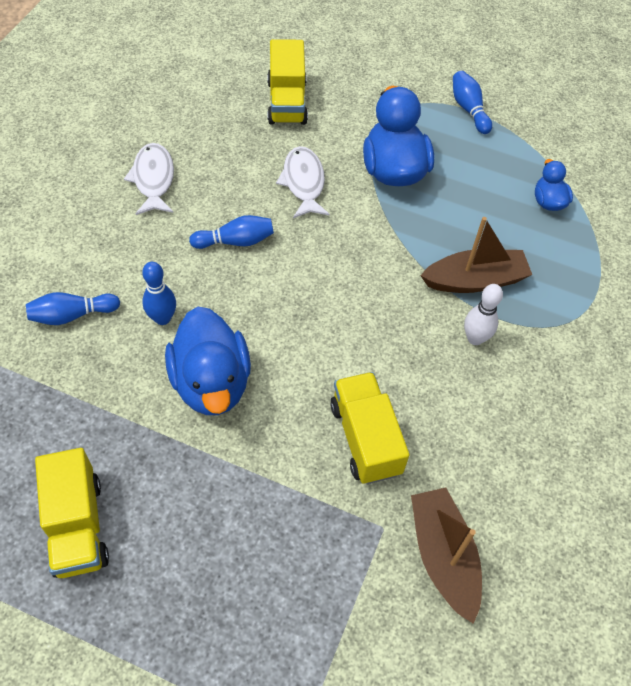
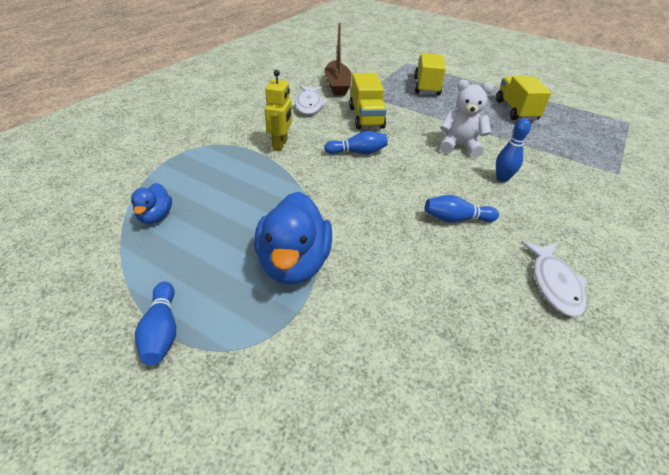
camera: 170 degrees left, 15 degrees down
blue bowling pin [26,292,120,325] -> blue bowling pin moved to [324,131,388,154]
blue duck [165,307,251,415] -> white teddy bear [440,80,494,157]
yellow truck [267,39,308,125] -> yellow truck moved to [414,53,446,95]
white fish [276,146,330,218] -> white fish moved to [295,86,329,115]
brown boat [420,217,532,293] -> none
white bowling pin [464,284,503,345] -> yellow robot [265,70,292,151]

